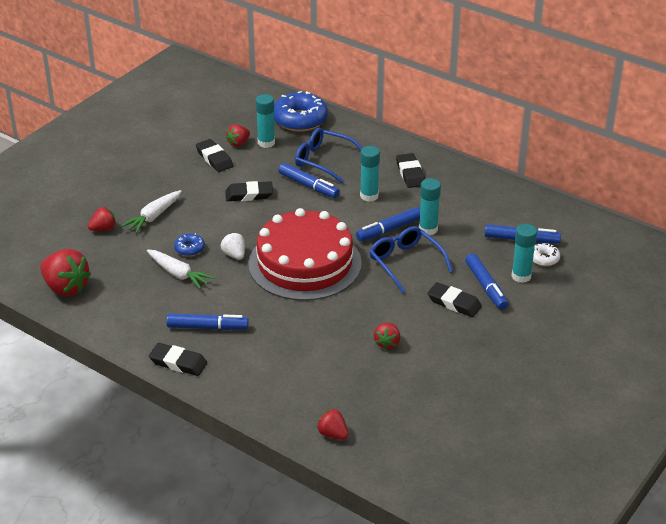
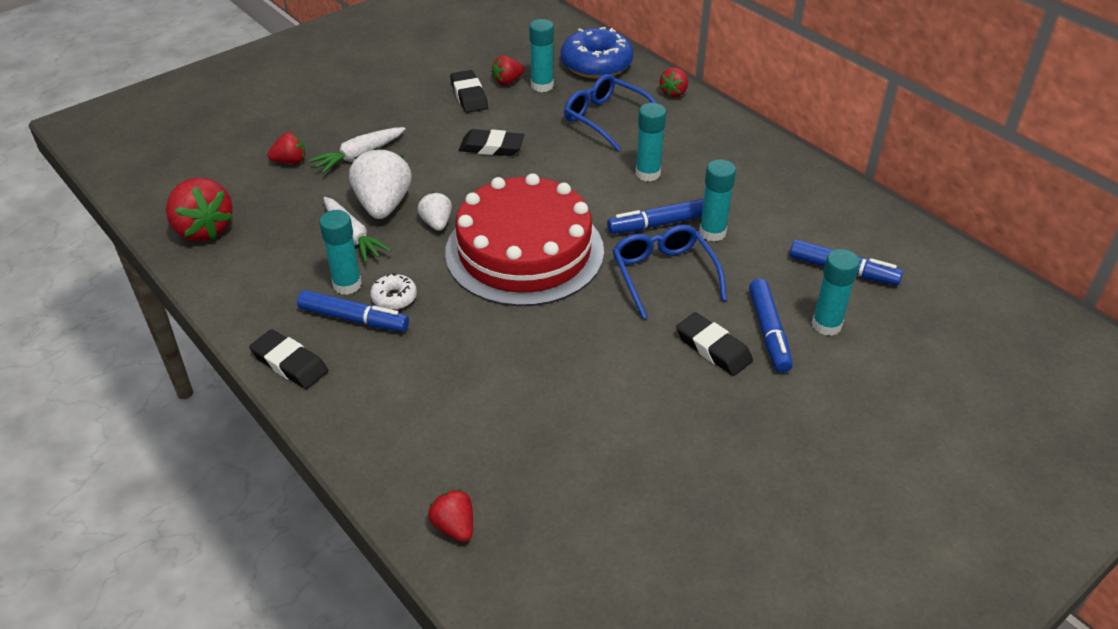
camera: 15 degrees right, 5 degrees up
blue donut [174,233,205,256] -> white strawberry [349,148,412,219]
blue marker [278,163,340,198] -> none
red strawberry [374,323,400,349] -> red strawberry moved to [660,67,688,97]
black eraser [396,153,425,188] -> none
white donut [533,243,560,266] -> white donut moved to [370,273,417,310]
none -> turquoise glue stick [319,210,362,295]

